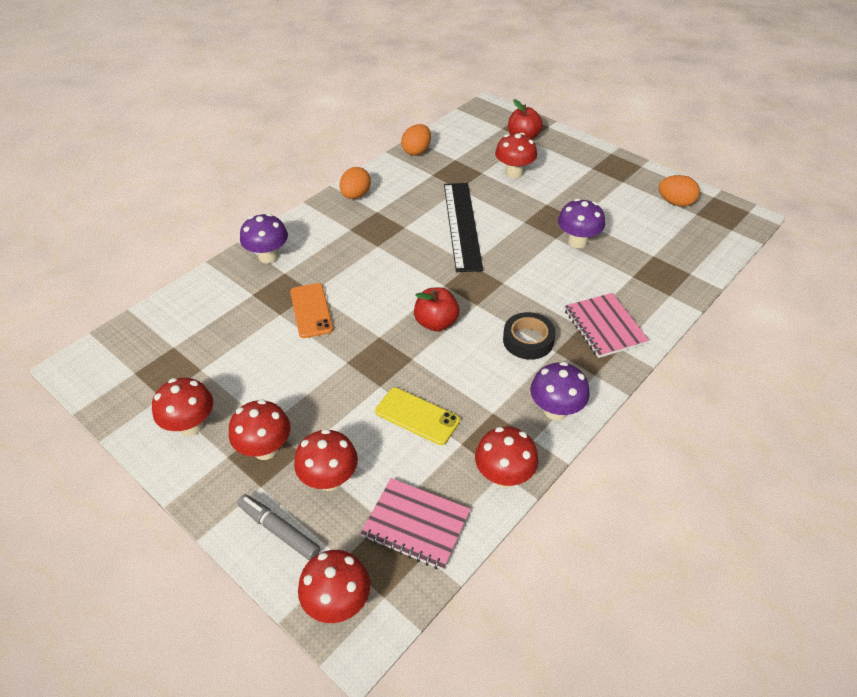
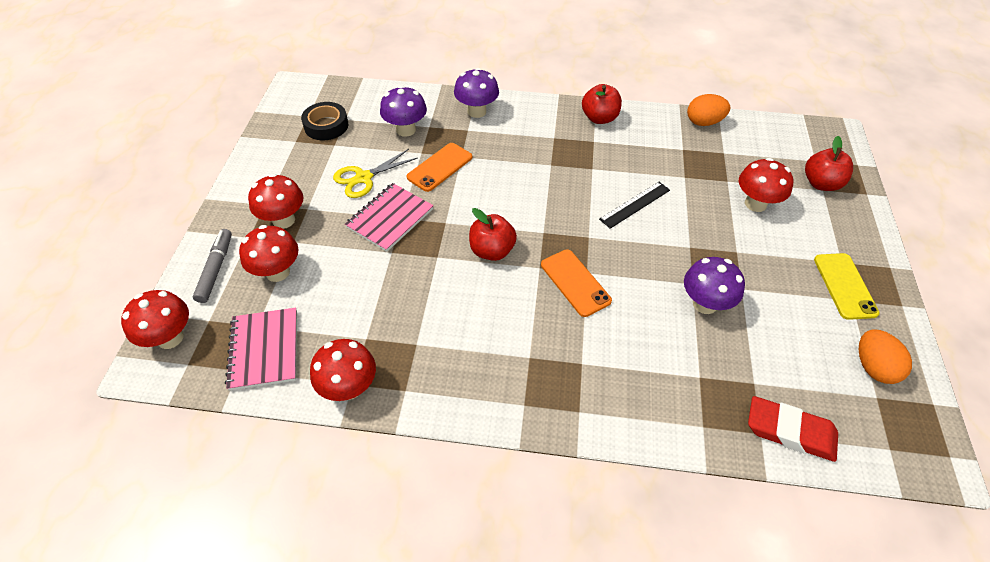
camera: 55 degrees right, 5 degrees up
red mushroom [152,378,213,436] -> none
orange egg [339,167,371,199] -> red apple [582,84,622,124]
yellow phone [375,388,460,445] -> yellow phone moved to [814,253,879,320]
black ruler [444,183,483,272] -> black ruler [599,182,670,229], size x0.54
black tape [503,312,556,360] -> black tape moved to [301,102,348,140]
purple mushroom [530,362,590,421] -> purple mushroom moved to [380,85,427,137]
pink notebook [565,293,649,358] -> pink notebook moved to [345,183,434,252]
none -> yellow scissors [333,149,417,198]
none -> orange phone [541,249,612,317]
none -> red eraser [748,396,838,462]

